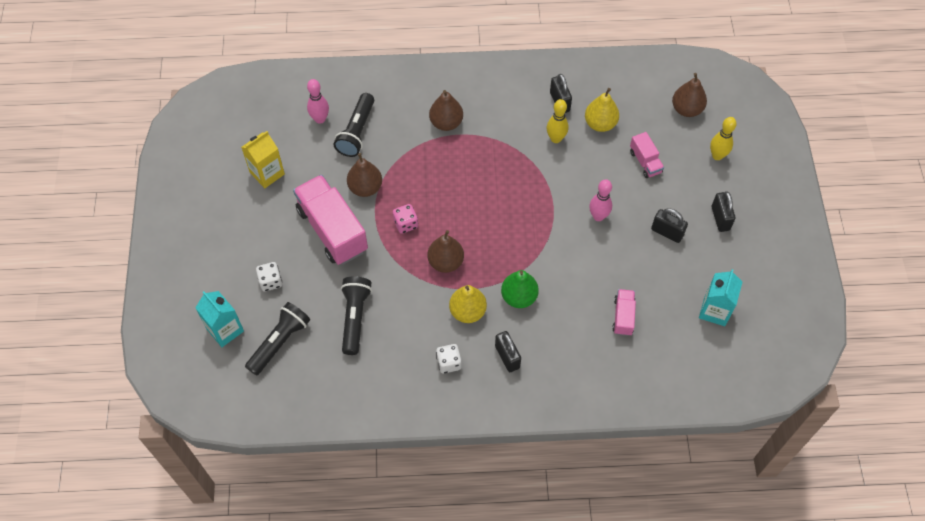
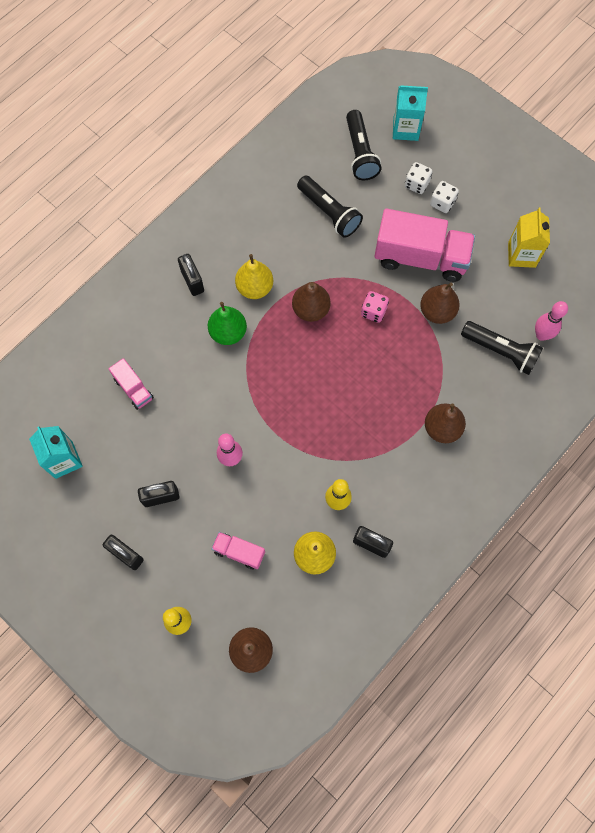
camera: 135 degrees right, 10 degrees up
black flashlight [333,93,374,157] -> black flashlight turned 150 degrees clockwise [461,321,543,375]
white dice [436,344,461,373] -> white dice moved to [430,181,459,213]
black padlock [495,331,521,372] -> black padlock turned 45 degrees clockwise [178,254,204,296]

